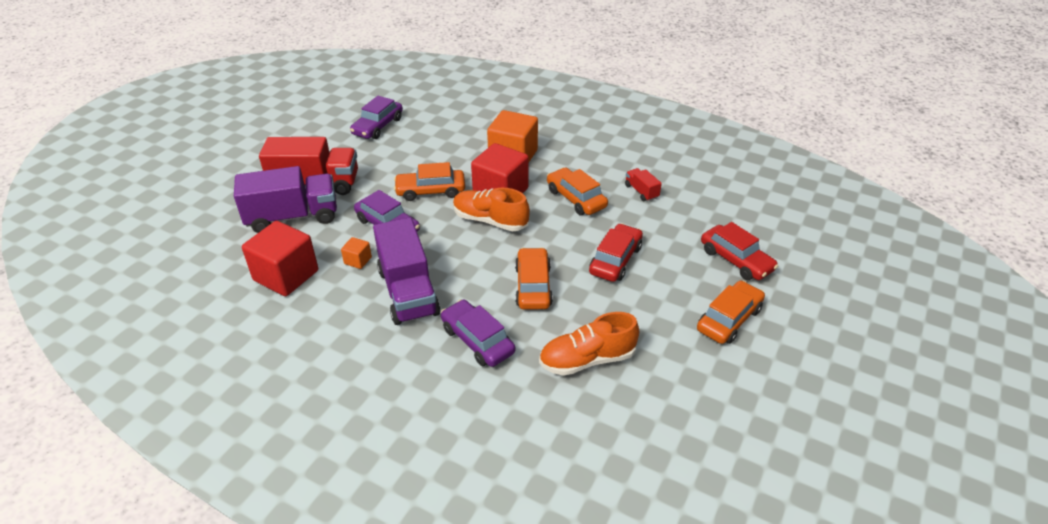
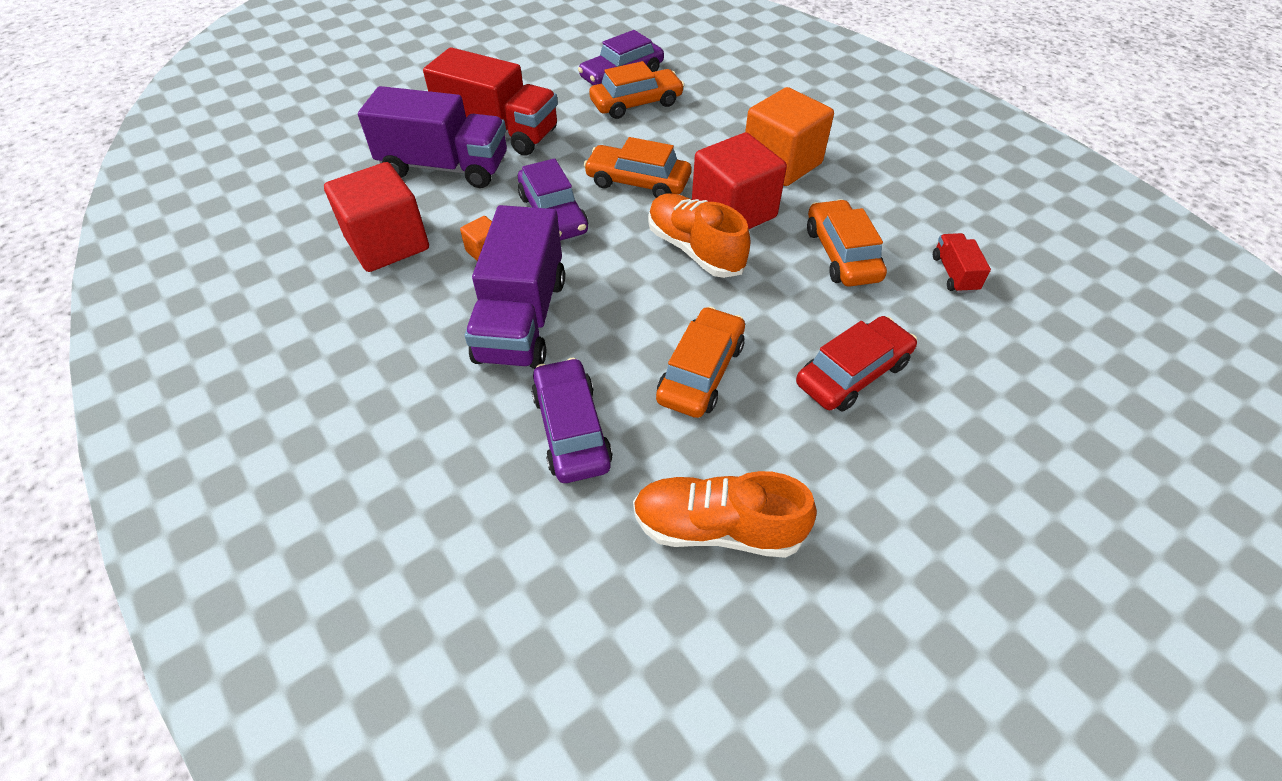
camera: 25 degrees right, 10 degrees up
orange car [697,281,765,344] -> orange car moved to [589,61,684,119]
red car [701,222,778,280] -> none

